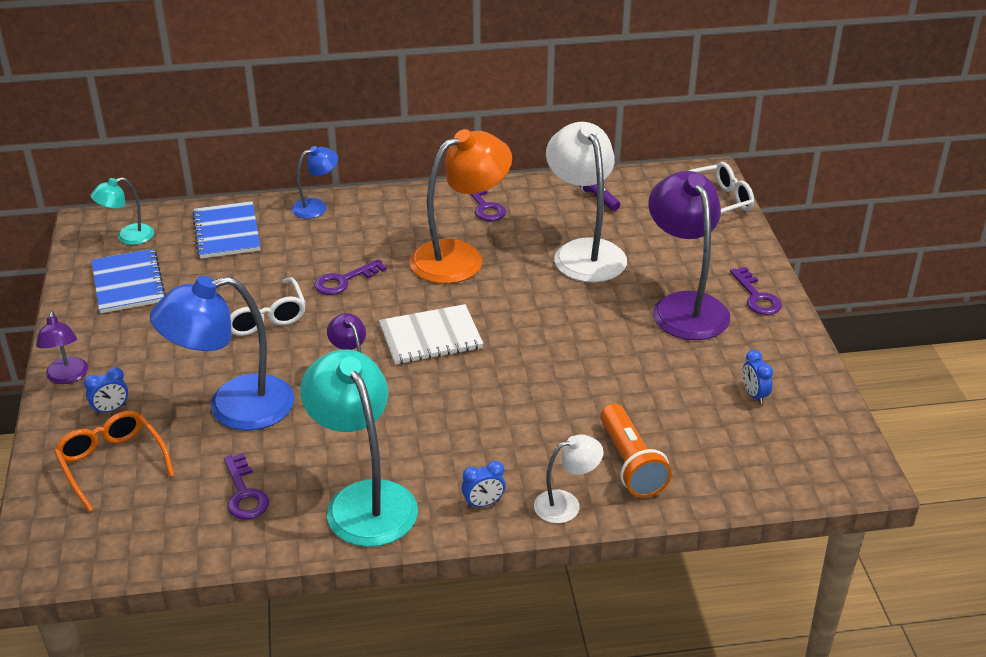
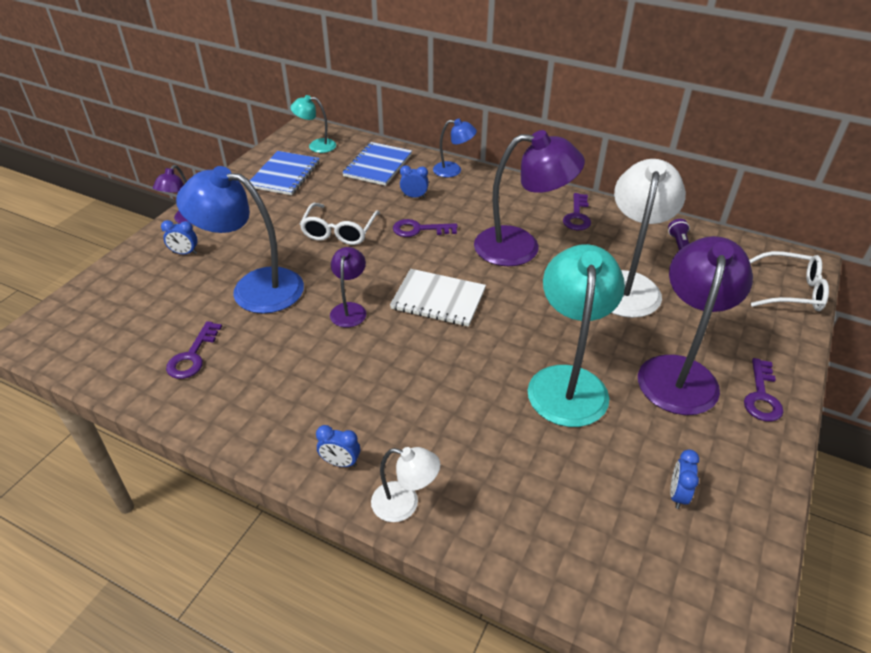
camera: 35 degrees right, 5 degrees up
orange glasses [54,411,175,512] -> none
turquoise lamp [300,349,418,547] -> turquoise lamp moved to [528,244,625,427]
orange lamp [409,129,512,284] -> purple lamp [474,130,585,266]
orange flashlight [600,404,672,498] -> none
none -> blue clock [400,165,429,198]

